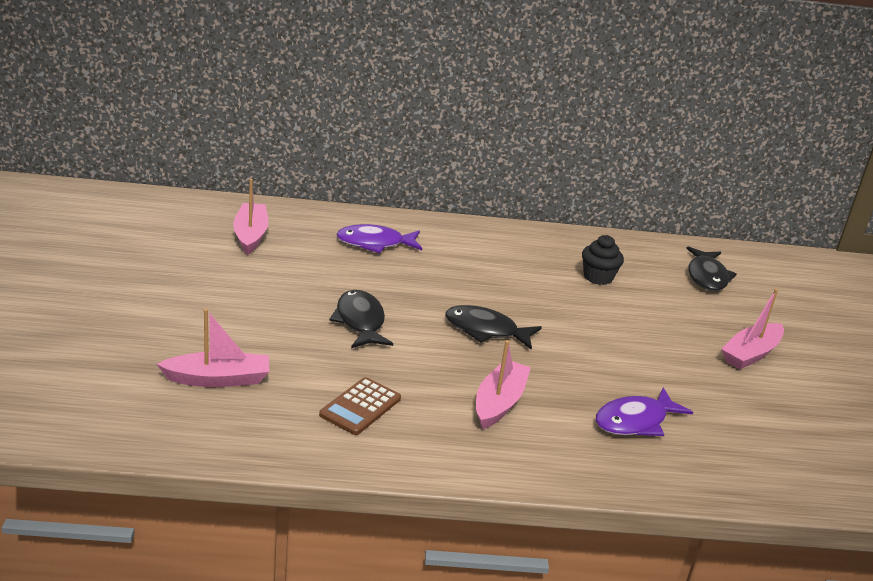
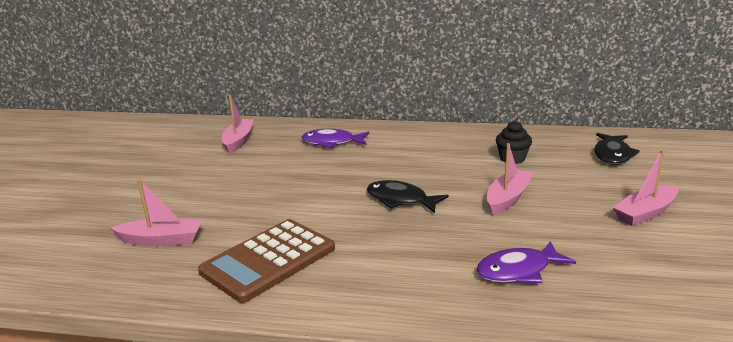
camera: 15 degrees right, 5 degrees down
brown calculator [319,377,401,435] -> brown calculator [198,219,335,303], size x1.79
black fish [329,290,393,348] -> none
pink boat [476,340,531,429] -> pink boat moved to [487,143,533,215]

